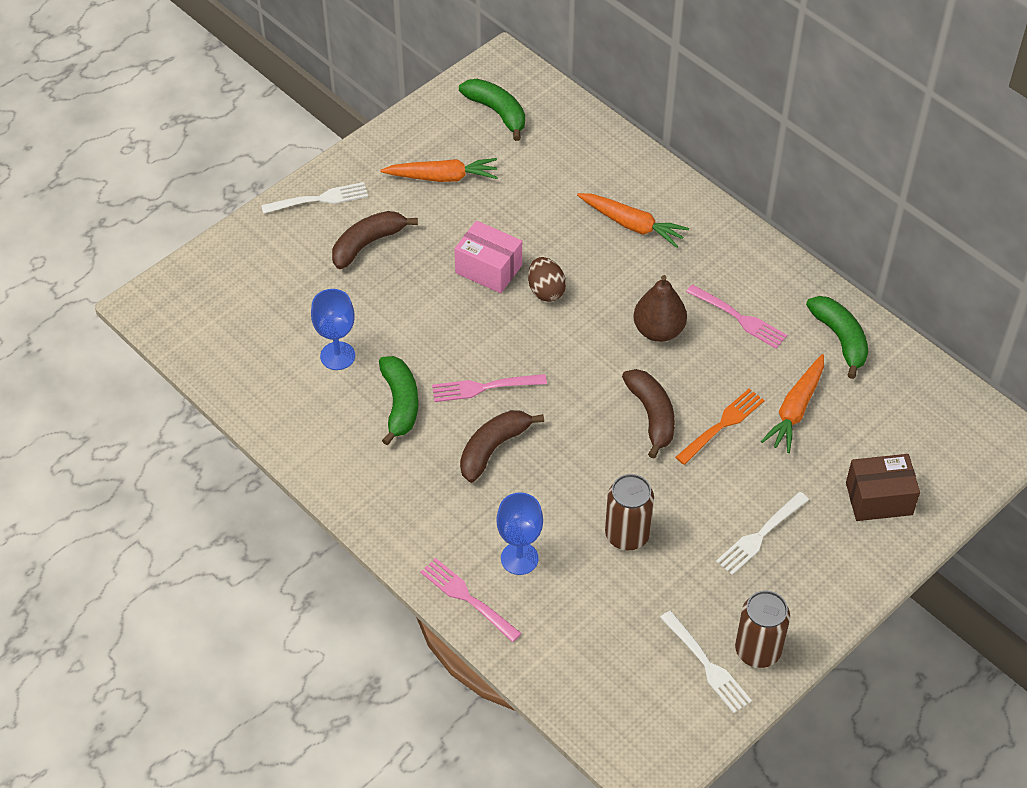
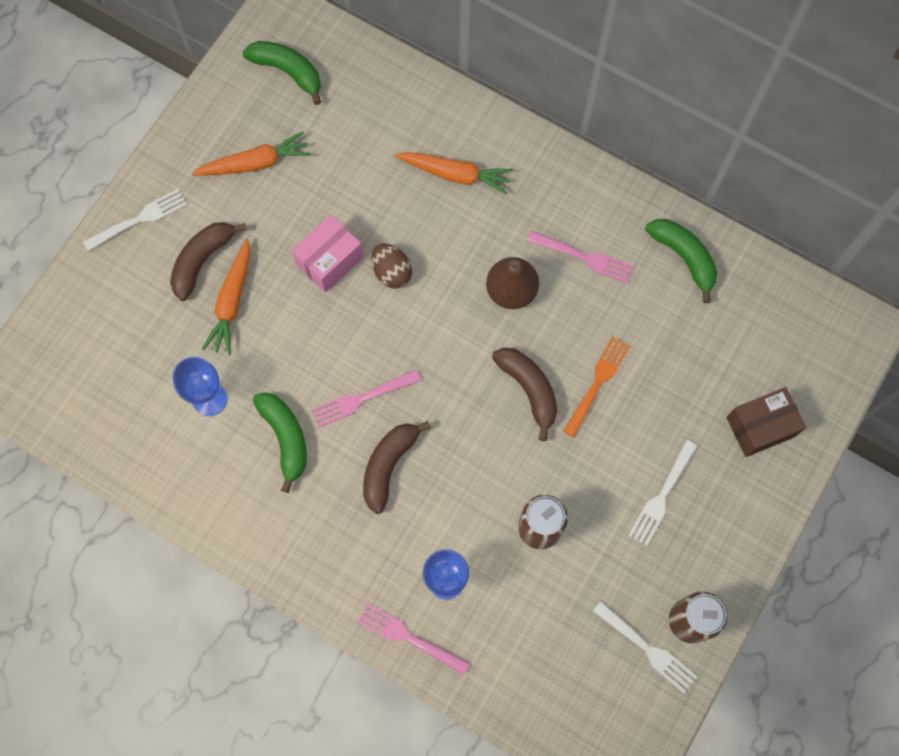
camera: 15 degrees left, 20 degrees up
pink box [454,221,522,293] -> pink box turned 60 degrees counterclockwise [291,215,364,292]
orange carrot [761,354,824,453] -> orange carrot moved to [202,239,250,355]

